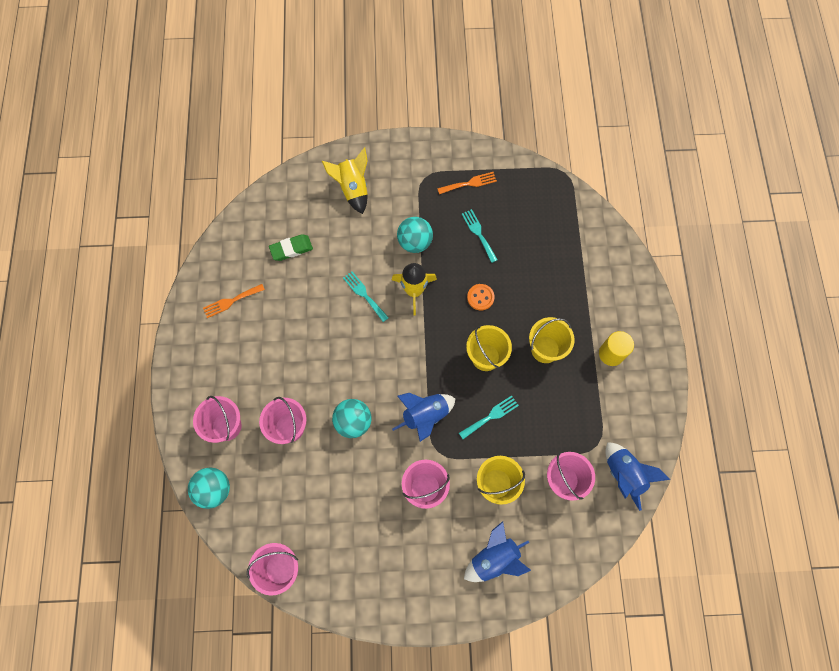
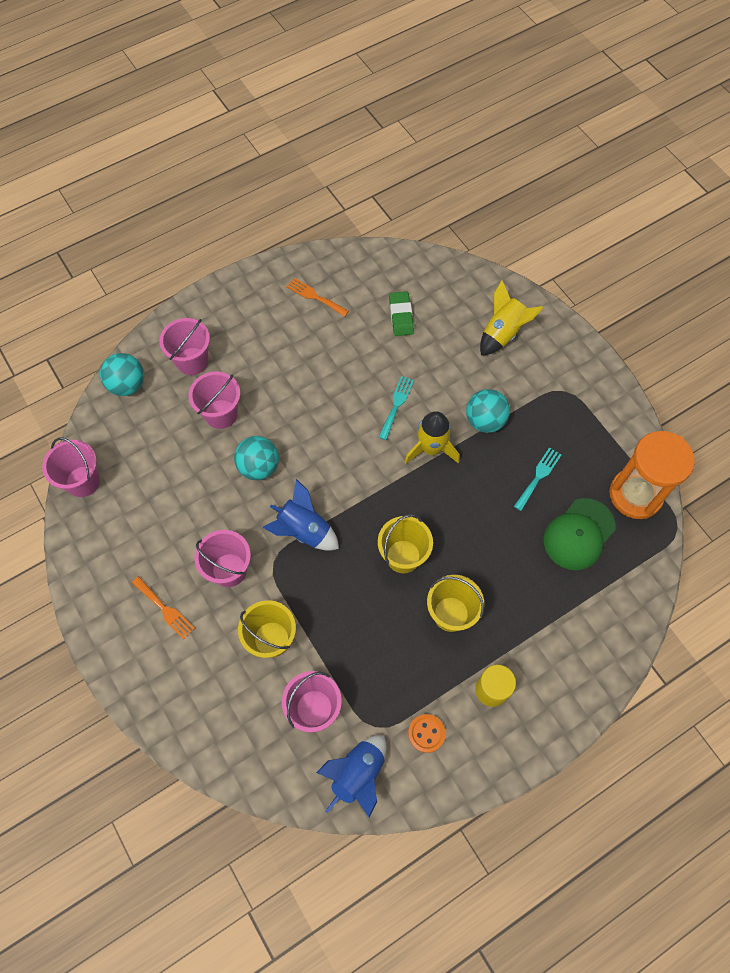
camera: 60 degrees right, 5 degrees down
green eraser [269,234,313,261] -> green eraser turned 45 degrees clockwise [389,291,414,336]
orange fork [437,172,497,194] -> orange fork moved to [132,576,195,640]
turquoise fork [459,395,519,439] -> none
blue rocket [464,521,531,582] -> none
orange button [467,284,495,310] -> orange button moved to [408,714,446,753]
none -> green cap [544,498,616,570]
none -> orange hourglass [609,431,695,519]

